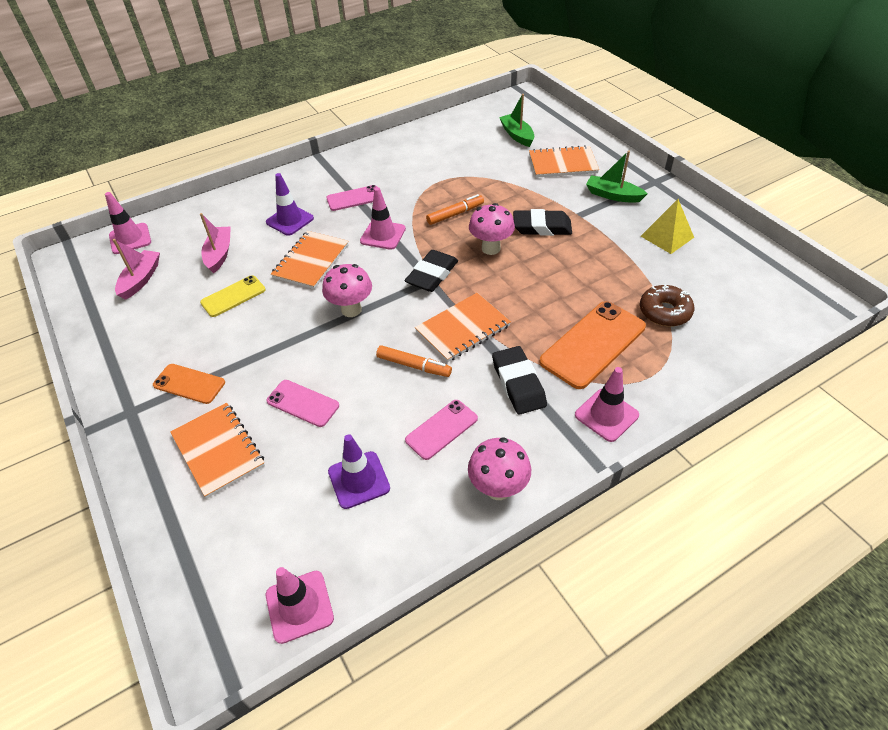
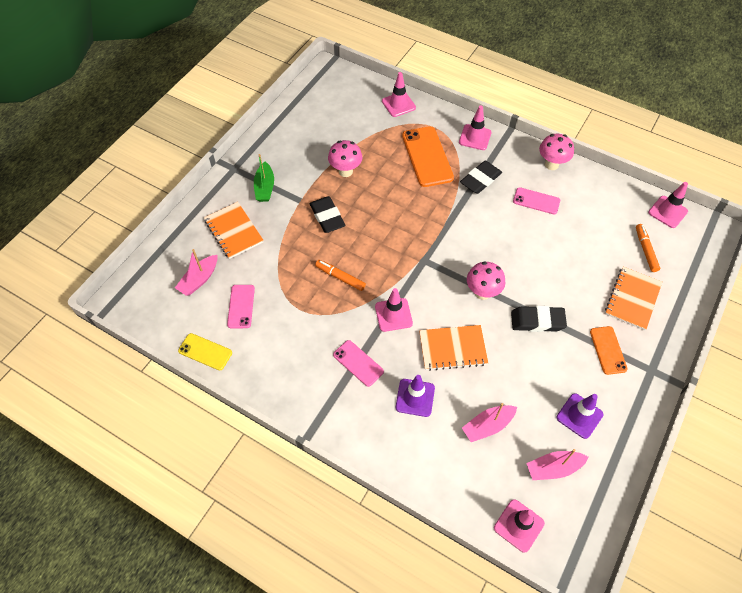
camera: 120 degrees left, 10 degrees up
yellow phone [200,275,266,317] -> yellow phone moved to [178,333,232,371]
pink phone [266,380,339,427] -> pink phone moved to [227,285,255,328]
purple traffic cone [328,434,390,509] -> purple traffic cone moved to [556,393,603,439]
orange marker [376,345,452,377] -> orange marker moved to [636,224,660,272]
black eraser [404,250,458,292] -> black eraser moved to [511,306,567,332]
orange notebook [415,293,511,362] -> none
pink mushroom [469,203,515,255] -> pink mushroom moved to [328,140,362,177]
green boat [499,94,534,147] -> pink boat [175,249,217,296]
orange phone [539,301,646,389] -> orange phone turned 60 degrees clockwise [402,126,454,187]
brown donut [640,285,694,326] -> none
yellow pyramid [641,199,694,254] -> none
none -> pink traffic cone [382,72,416,117]

